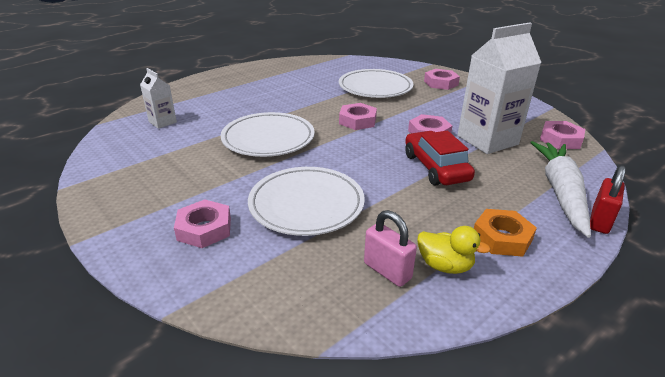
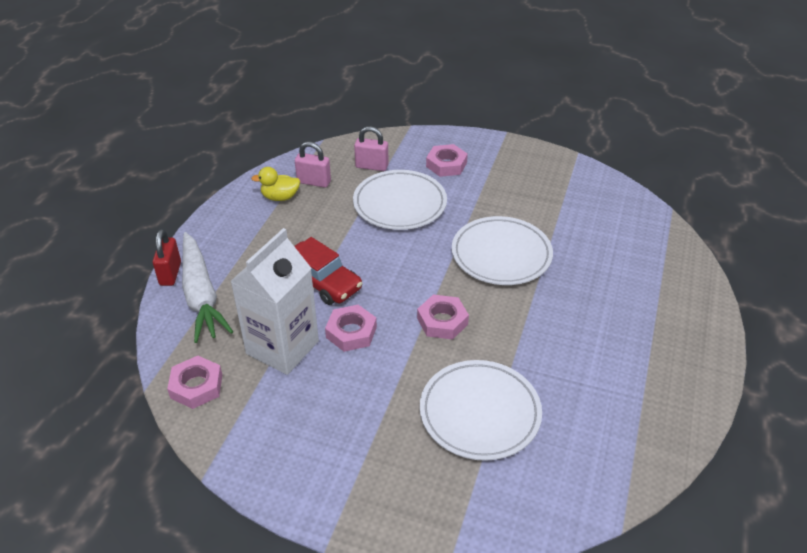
camera: 150 degrees right, 10 degrees up
white carton [140,68,177,129] -> none
pink nut [424,69,460,90] -> none
orange nut [474,209,537,257] -> none
none -> pink padlock [354,126,389,171]

